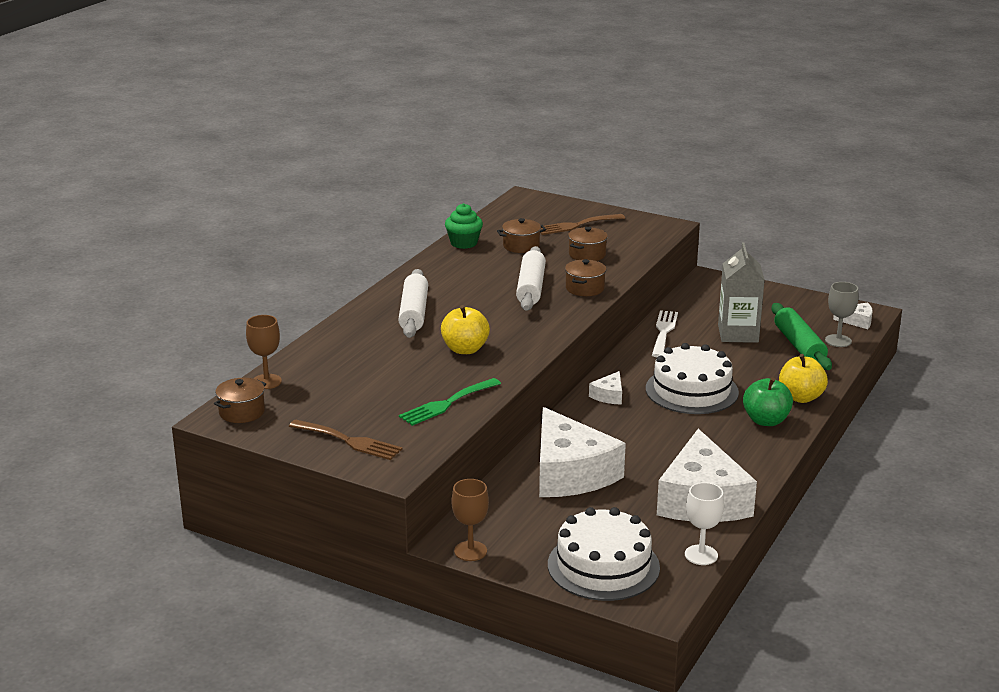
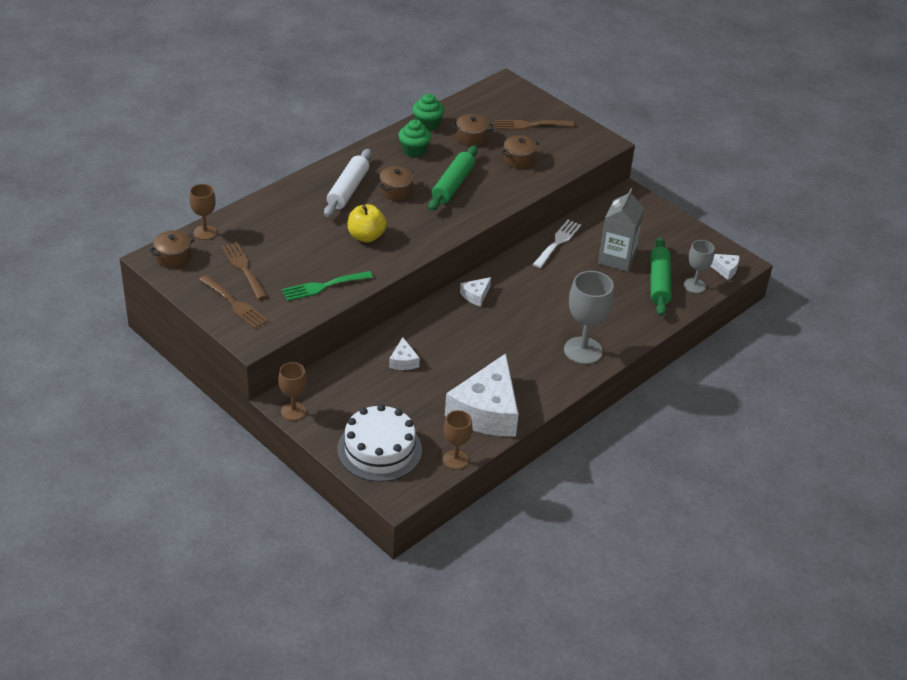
camera: 15 degrees right, 15 degrees up
white rolling pin [516,246,546,311] -> green rolling pin [428,145,478,211]
white cheese [539,407,626,497] -> white cheese [389,337,420,370], size x0.42
brown pot [565,259,606,296] -> brown pot moved to [379,166,414,201]
white cake [646,343,739,414] -> none
white goblet [685,482,724,565] -> brown goblet [443,410,473,469]
green apple [743,377,793,426] -> grey goblet [564,271,614,364]
yellow apple [779,354,828,403] -> none
none -> brown fork [221,242,267,300]
none -> green cupcake [398,119,431,157]

